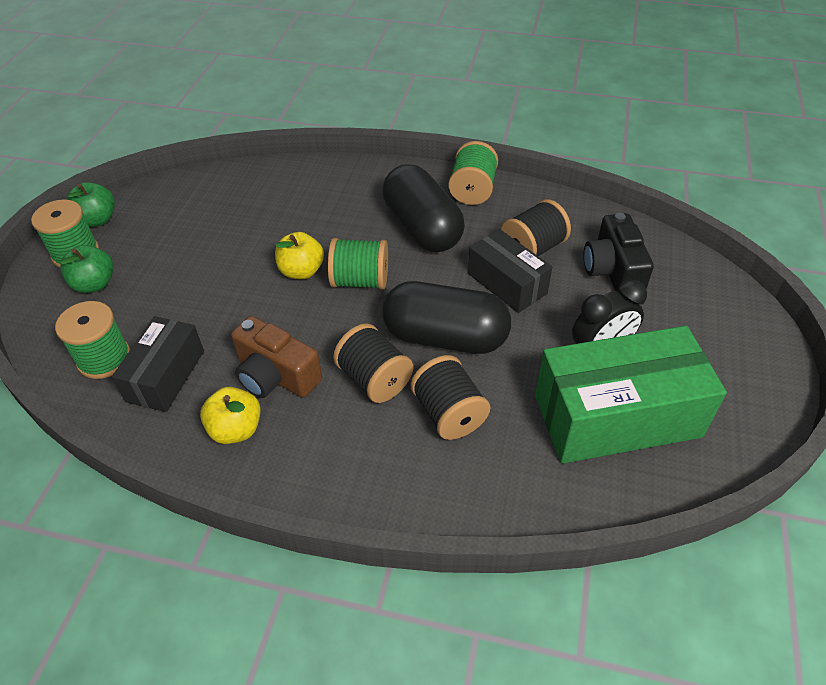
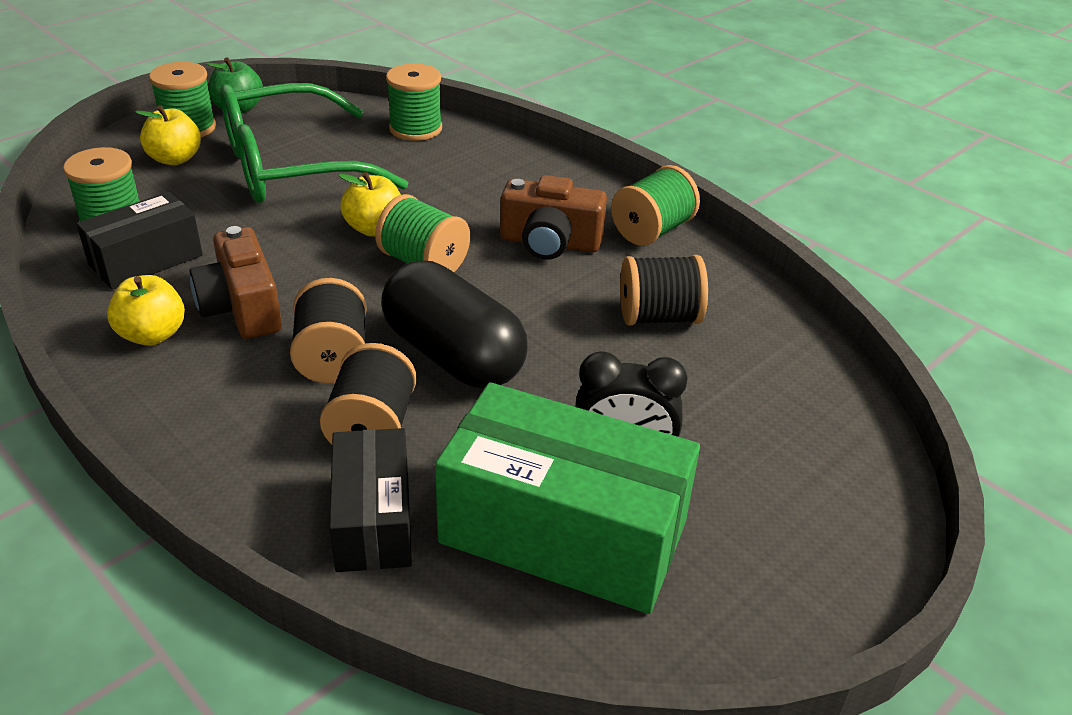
camera: 30 degrees right, 10 degrees down
green apple [59,245,114,293] -> yellow apple [135,105,201,165]
black capsule [382,164,465,252] -> brown camera [500,175,607,260]
black box [468,229,552,313] -> black box moved to [329,428,412,572]
black camera [583,213,654,291] -> none
none -> green glasses [220,83,408,203]
none -> green spool [386,63,442,141]

